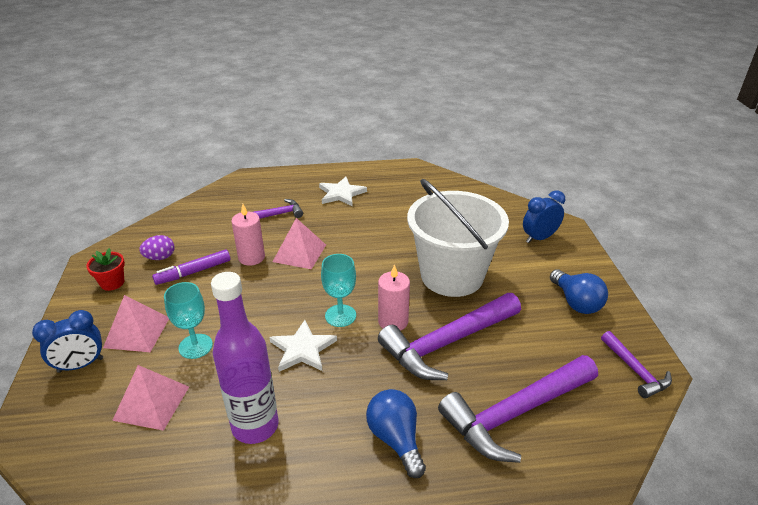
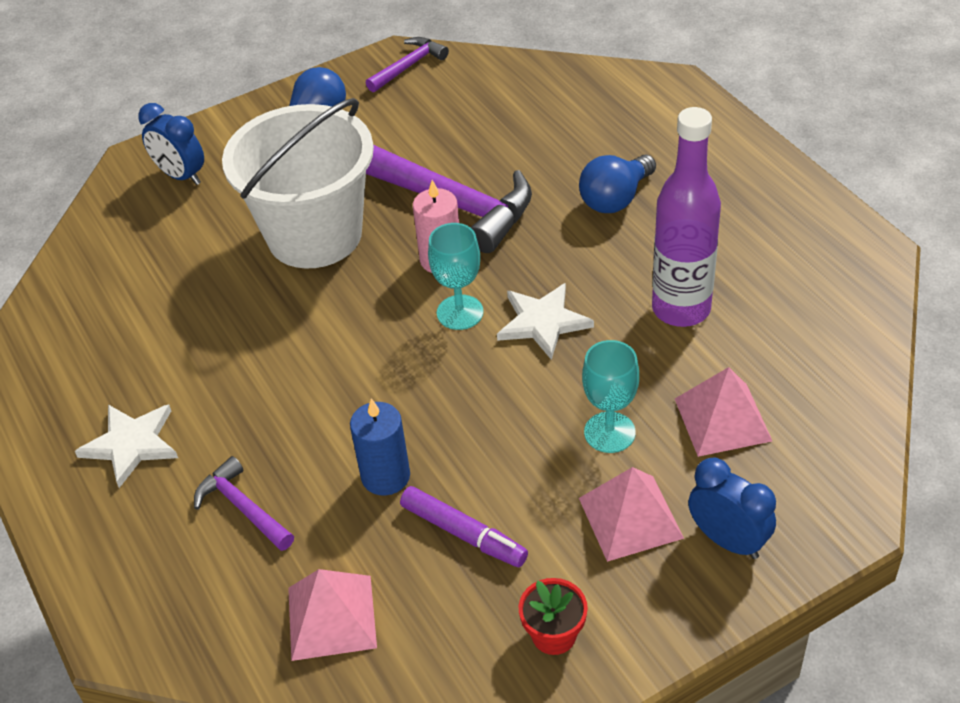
camera: 110 degrees left, 10 degrees up
purple egg [139,235,175,260] -> none
pink candle [231,204,265,266] -> blue candle [350,398,410,496]
pink pyramid [273,218,326,269] -> pink pyramid moved to [288,569,377,661]
purple hammer [438,355,598,463] -> none

